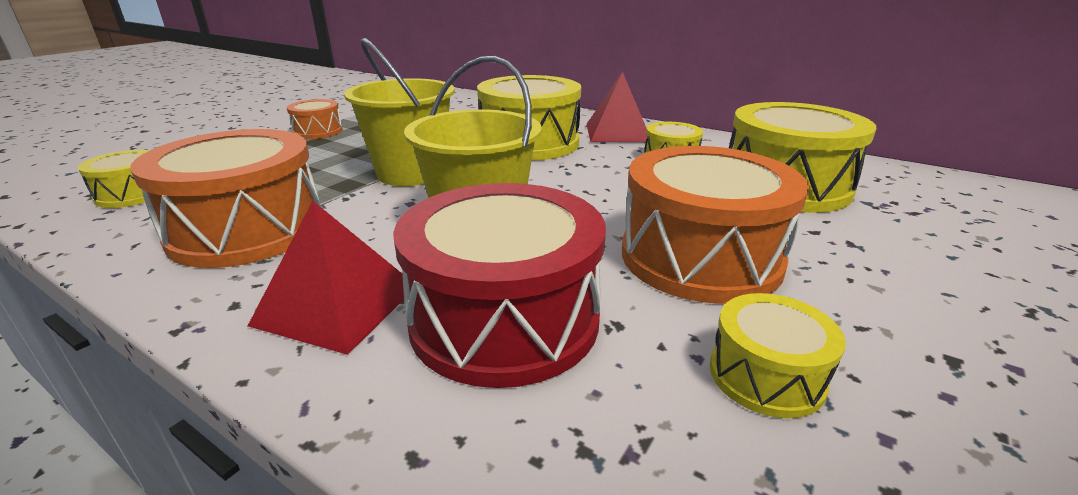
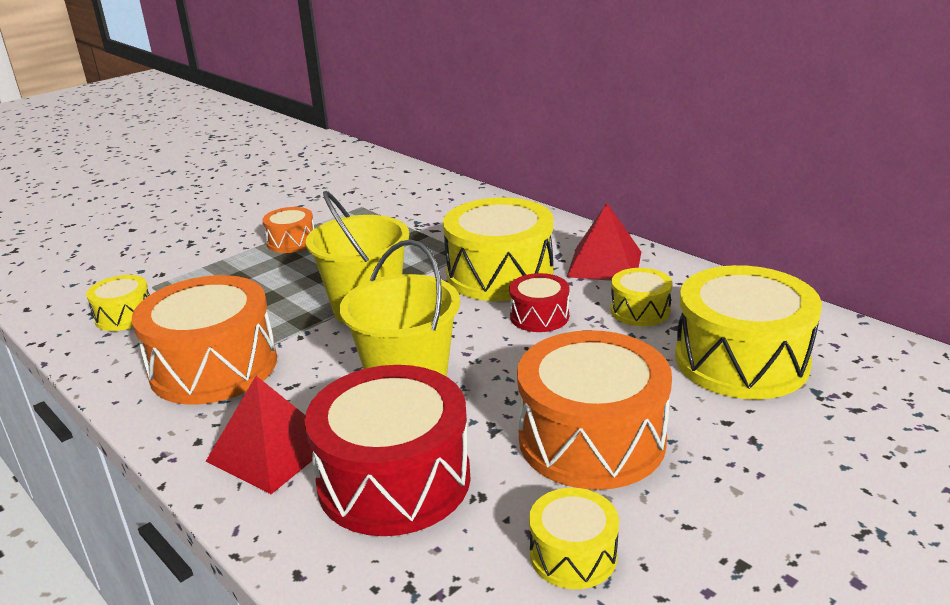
camera: 15 degrees right, 0 degrees up
none -> red drum [509,273,569,332]

